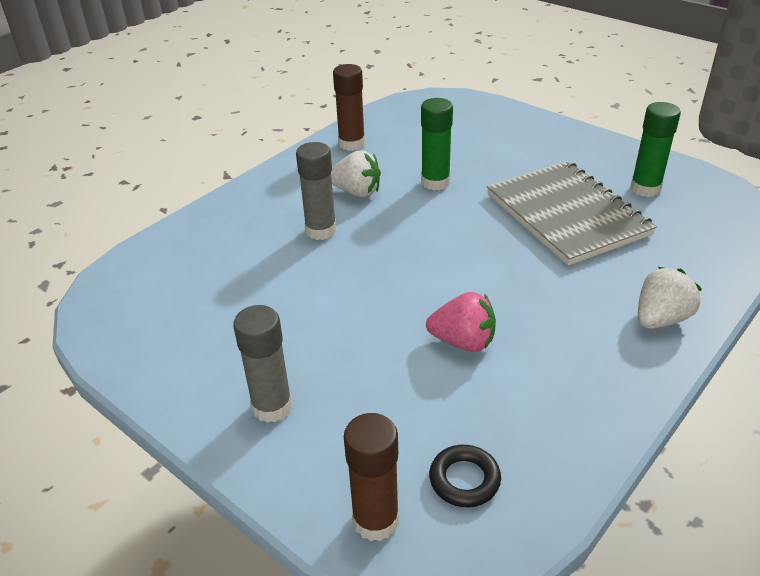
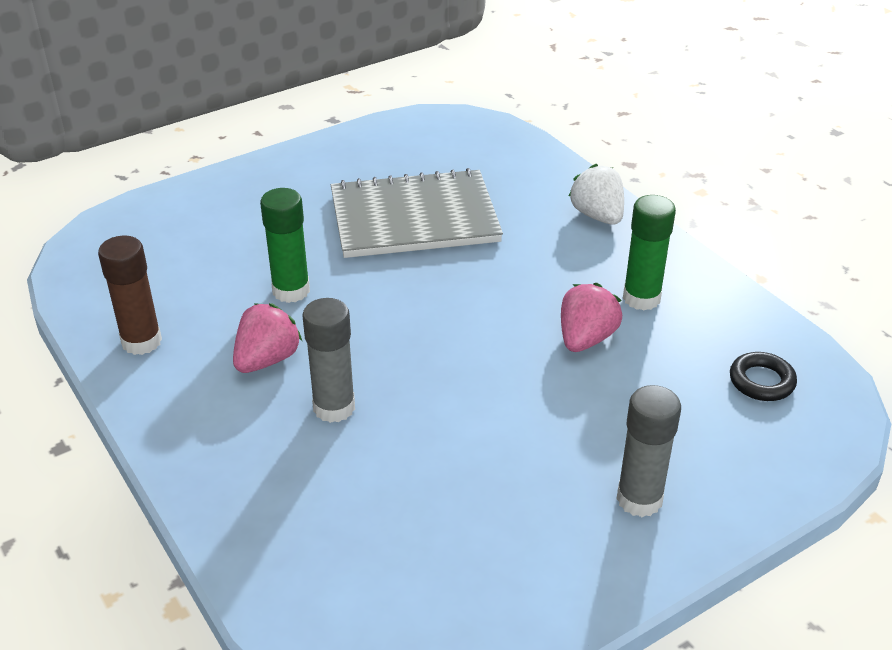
camera: 75 degrees left, 0 degrees up
white strawberry [331,150,381,197] -> pink strawberry [233,303,302,373]
brown glue stick [344,413,399,541] -> none
green glue stick [630,102,681,197] -> green glue stick moved to [623,195,676,310]

